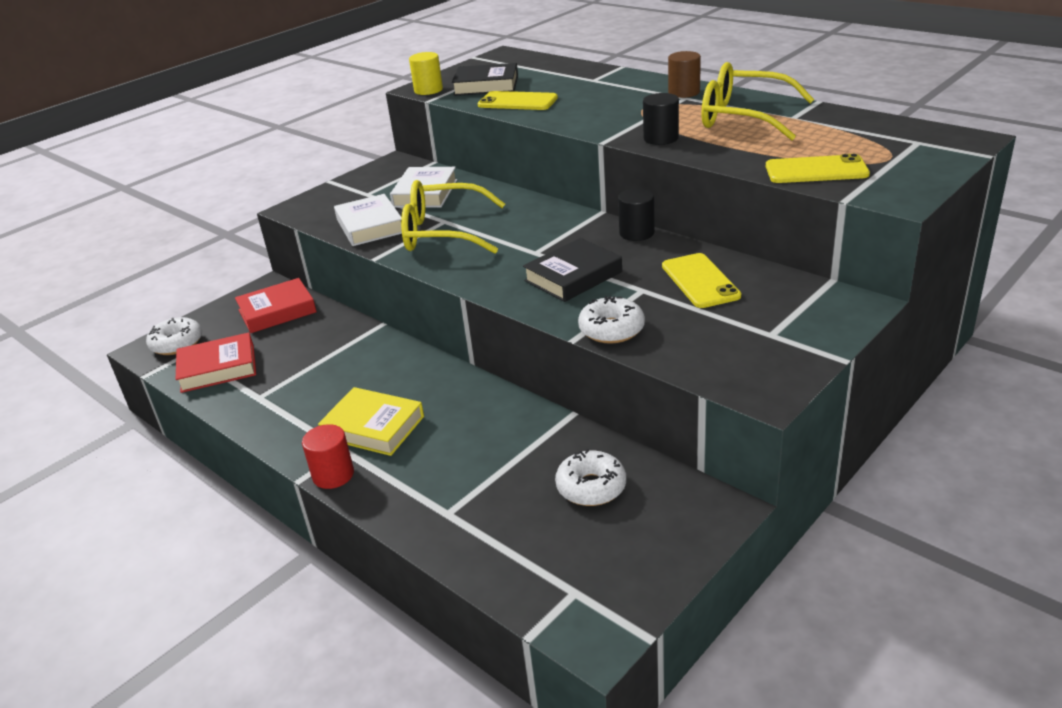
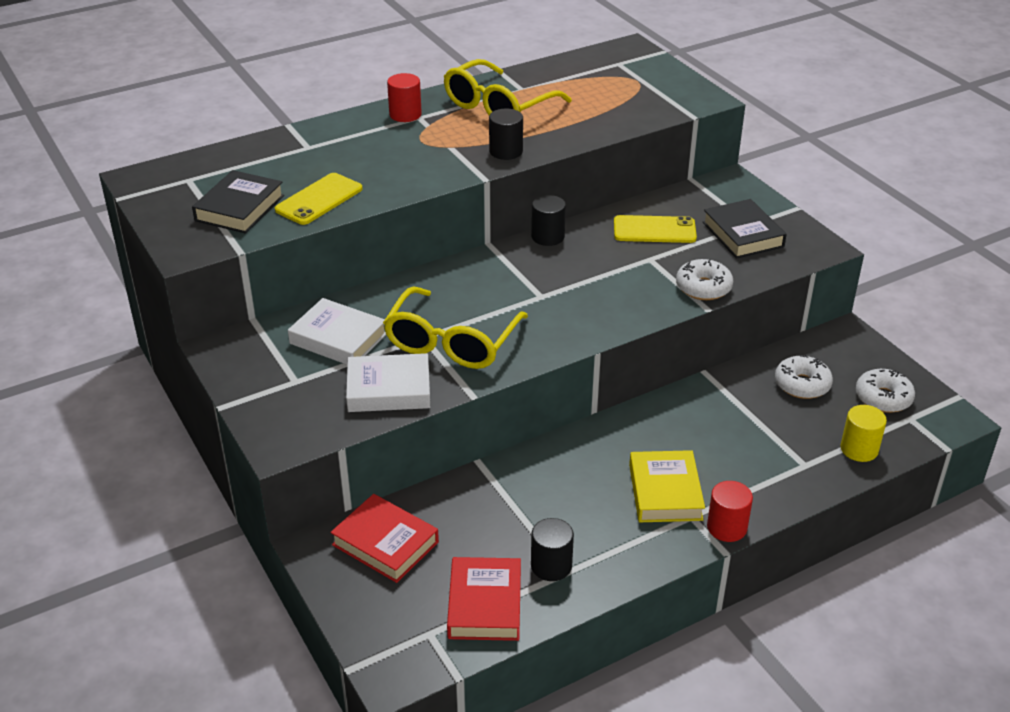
camera: 75 degrees left, 5 degrees up
white donut [146,317,202,355] -> white donut moved to [856,369,915,413]
red book [235,278,317,333] -> red book turned 45 degrees counterclockwise [330,494,439,583]
yellow book [318,387,424,456] -> yellow book turned 45 degrees counterclockwise [629,450,705,522]
yellow cylinder [409,52,443,95] -> yellow cylinder moved to [841,405,887,462]
black book [523,238,622,302] -> black book moved to [703,199,787,259]
brown cylinder [668,51,701,98] -> red cylinder [387,73,422,122]
yellow phone [766,154,870,183] -> none
none -> black cylinder [531,518,574,581]

